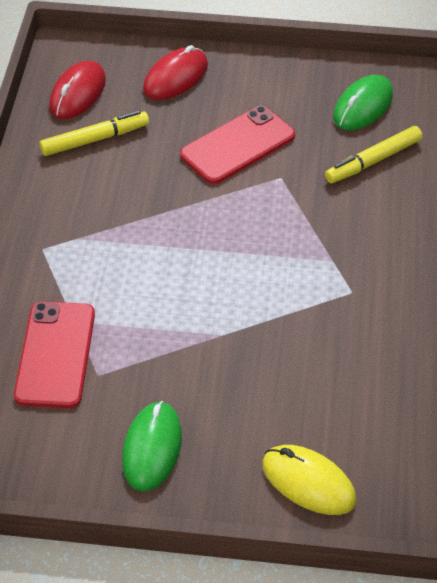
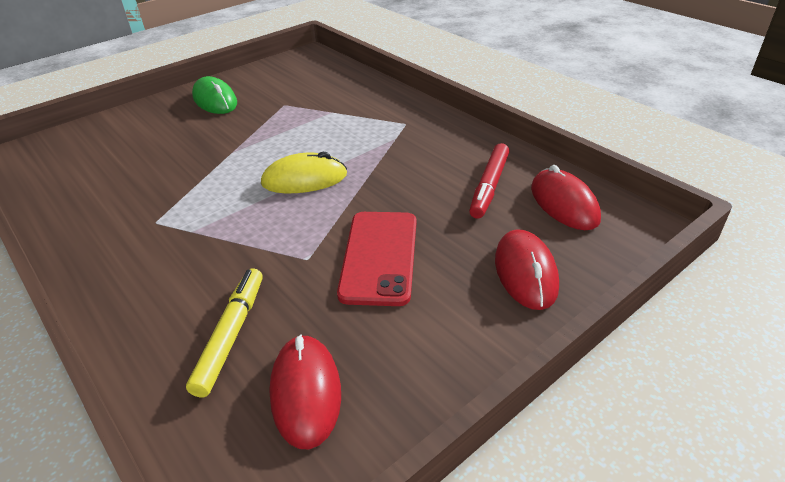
camera: 135 degrees right, 10 degrees down
red phone [14,301,95,408] -> none
yellow marker [40,110,149,156] -> red marker [469,143,510,219]
yellow mouse [262,445,356,515] -> yellow mouse moved to [261,152,347,193]
green mouse [333,75,393,130] -> red mouse [269,334,341,449]

